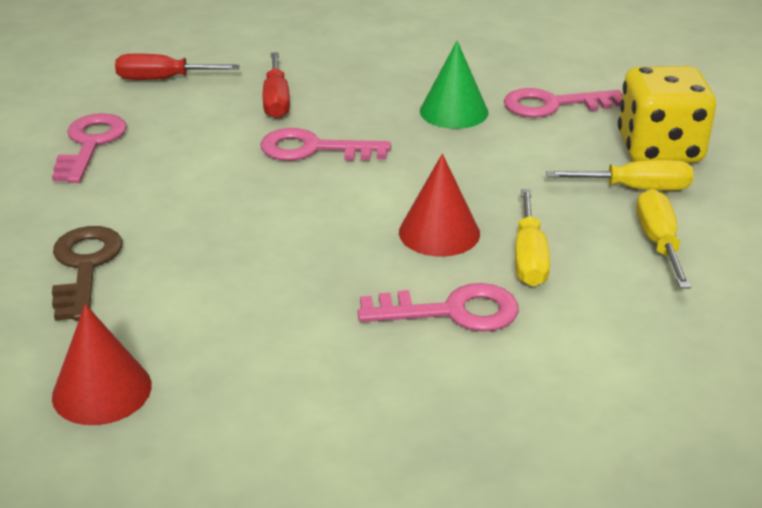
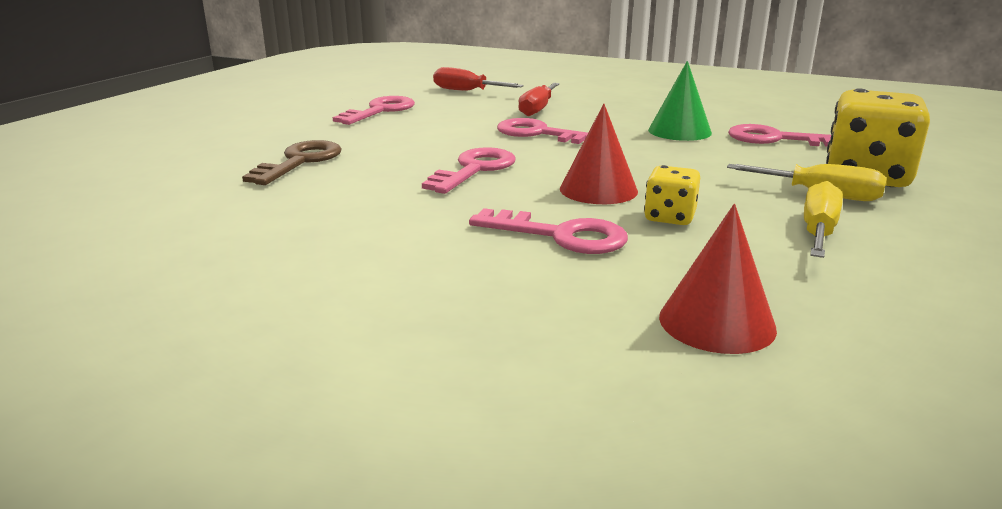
camera: 25 degrees right, 10 degrees down
red cone [52,304,152,425] -> red cone moved to [659,204,777,354]
yellow screwdriver [515,189,550,286] -> yellow dice [644,165,700,225]
none -> pink key [422,147,516,194]

